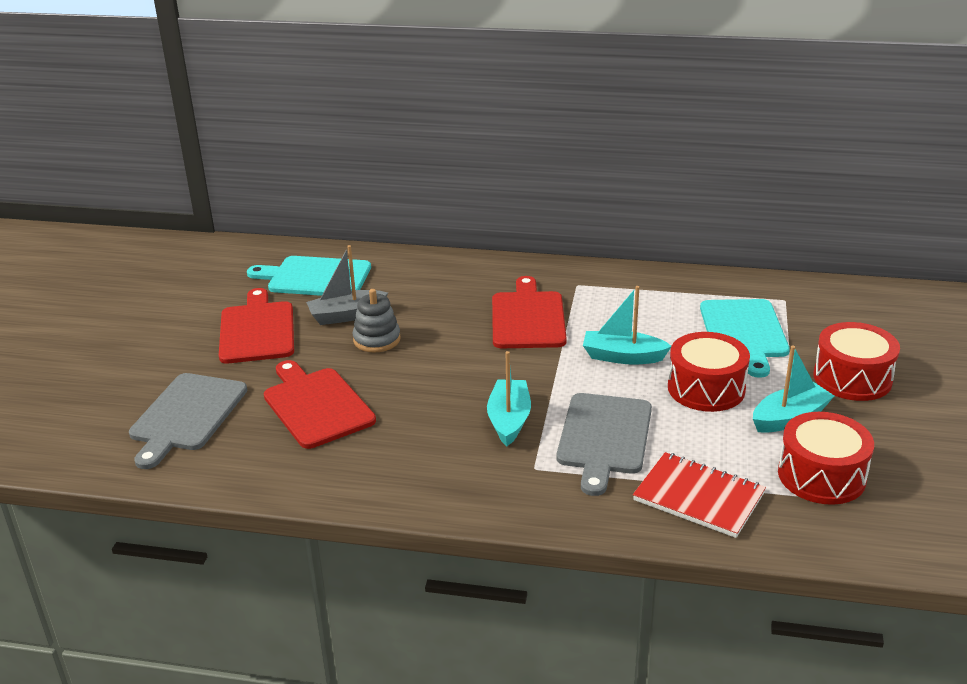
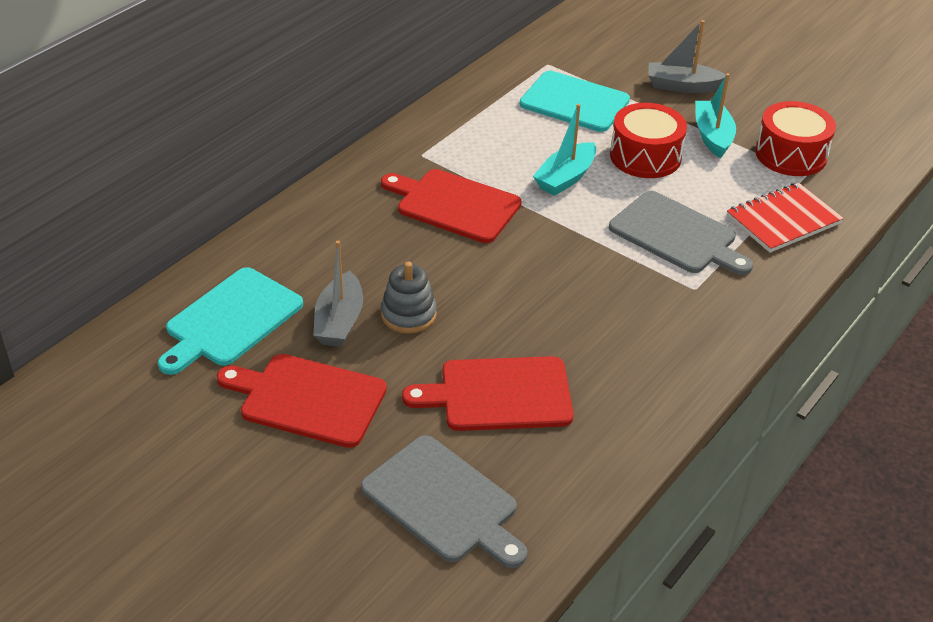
camera: 65 degrees left, 10 degrees up
turquoise boat [487,351,531,446] -> none
red drum [813,322,900,401] -> grey boat [648,20,726,93]

